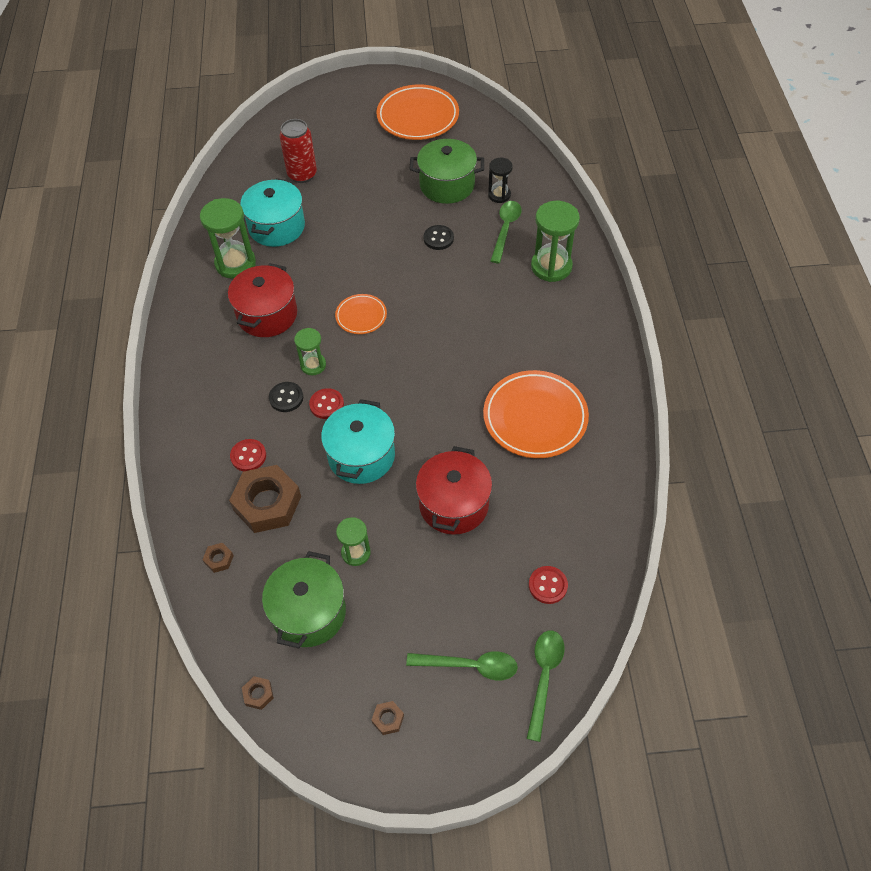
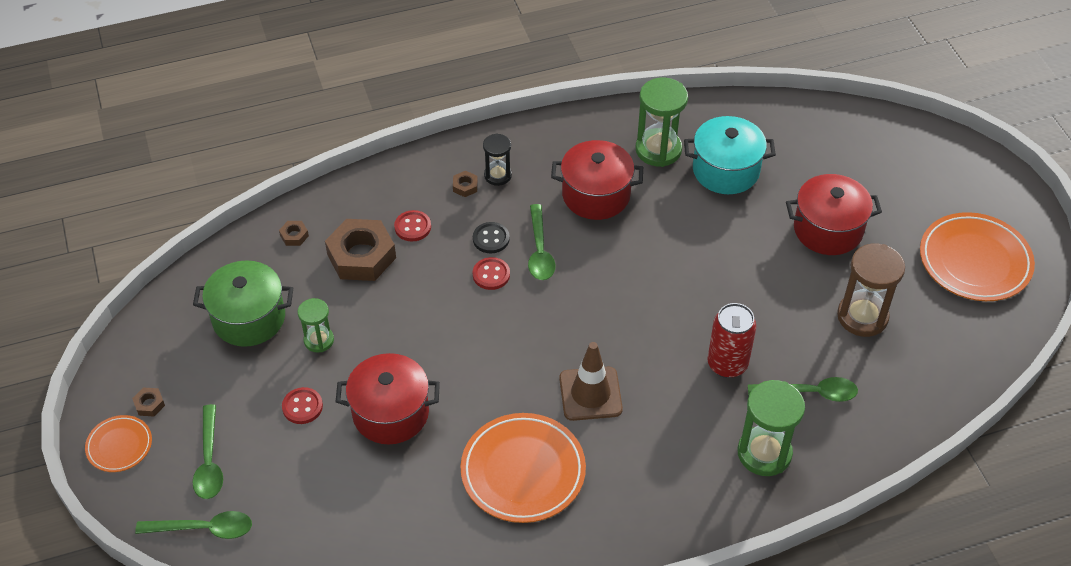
camera: 75 degrees right, 5 degrees down
brown nut [242,676,274,710] -> brown nut moved to [453,171,478,197]
red can [279,119,317,183] -> red can moved to [708,303,756,378]
green hourglass [294,328,326,375] -> green spoon [528,204,555,280]
turquoise pot [321,399,395,484] -> none
orange plate [335,294,387,334] -> orange plate moved to [85,415,152,472]
green pot [410,139,484,204] -> brown hourglass [837,243,905,337]
black button [423,225,454,250] -> none
black hourglass [488,158,513,203] -> black hourglass moved to [483,133,512,186]
red button [529,566,568,604] -> red button moved to [282,387,323,424]
none -> brown traffic cone [559,342,623,421]
none -> red pot [786,174,882,255]

